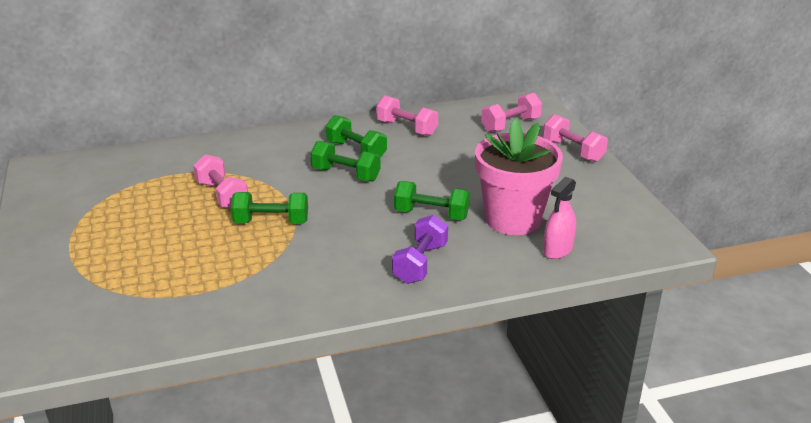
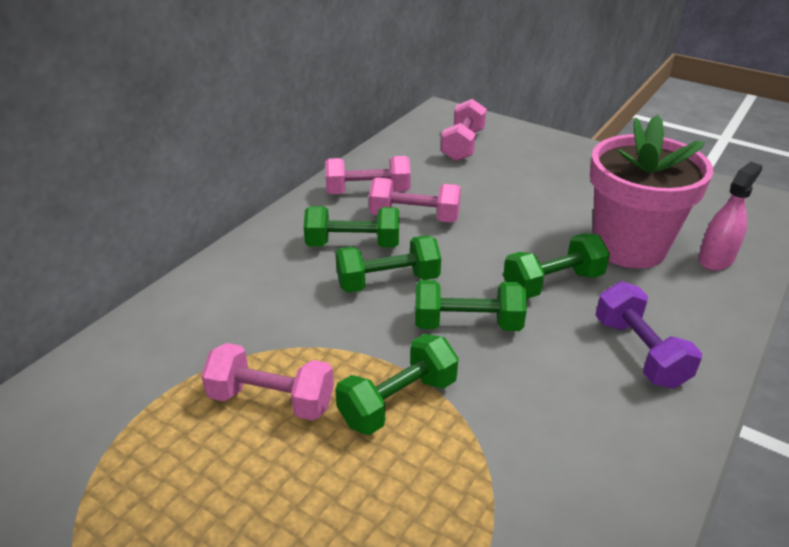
camera: 40 degrees left, 5 degrees up
pink dumbbell [543,114,608,162] -> pink dumbbell moved to [369,178,461,223]
pink spray bottle [543,177,576,259] -> pink spray bottle turned 135 degrees counterclockwise [698,162,762,271]
none -> green dumbbell [415,280,527,331]

